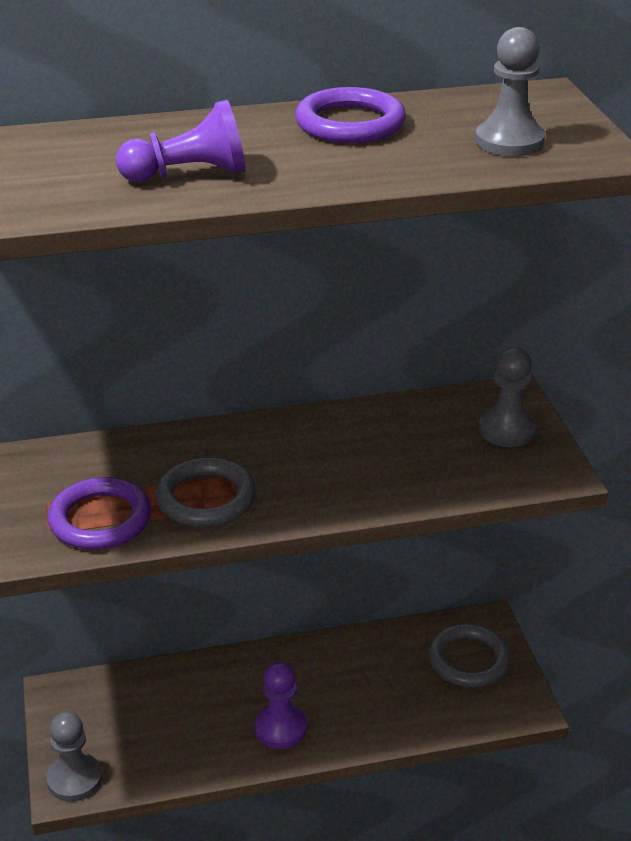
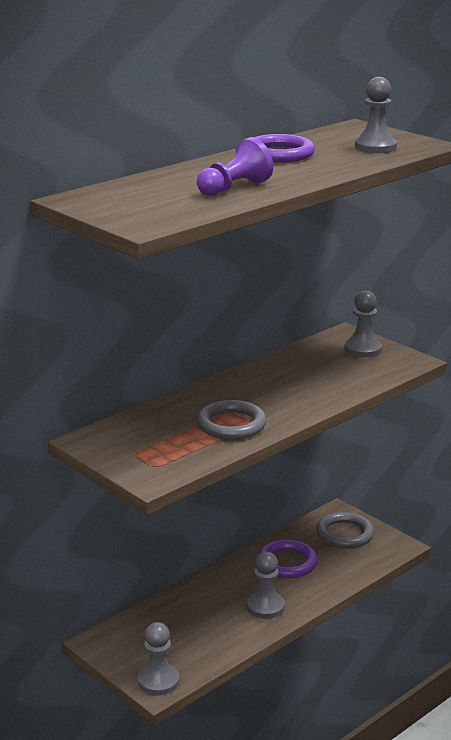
camera: 30 degrees left, 10 degrees down
purple ring [48,477,151,550] -> purple ring moved to [259,539,318,578]
purple pawn [255,662,307,749] -> grey pawn [247,552,285,619]

